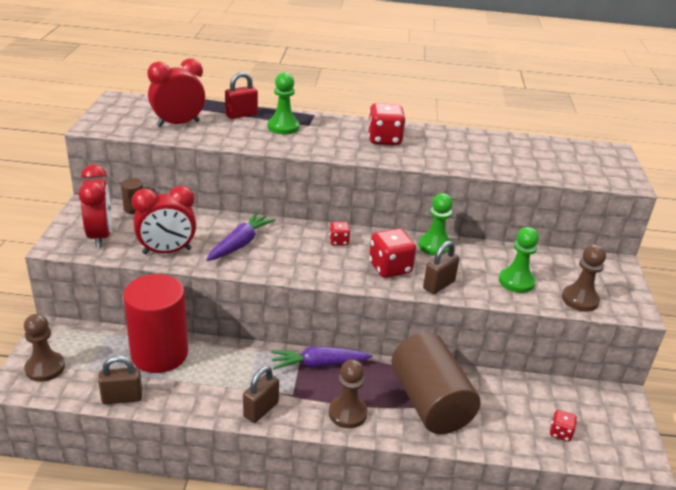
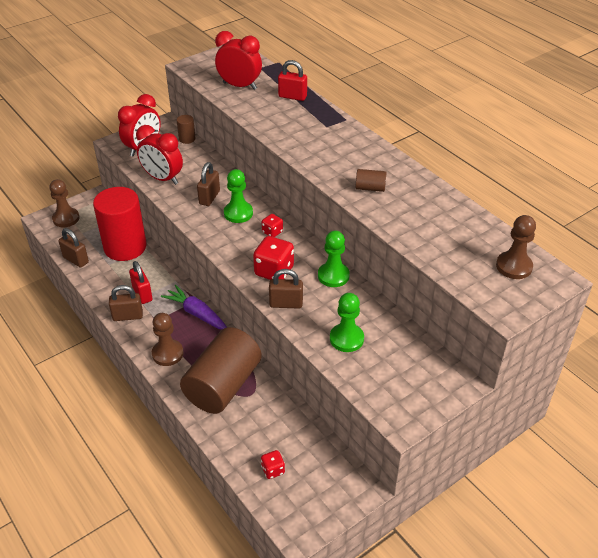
camera: 50 degrees right, 10 degrees up
purple carrot [206,212,276,261] -> brown padlock [197,162,220,206]
green pawn [268,72,299,134] -> green pawn moved to [224,169,253,223]
red dice [368,103,406,145] -> none
brown pawn [562,244,606,312] -> brown pawn moved to [496,215,536,279]
none -> red padlock [129,261,153,304]
none -> brown cylinder [355,169,387,192]

